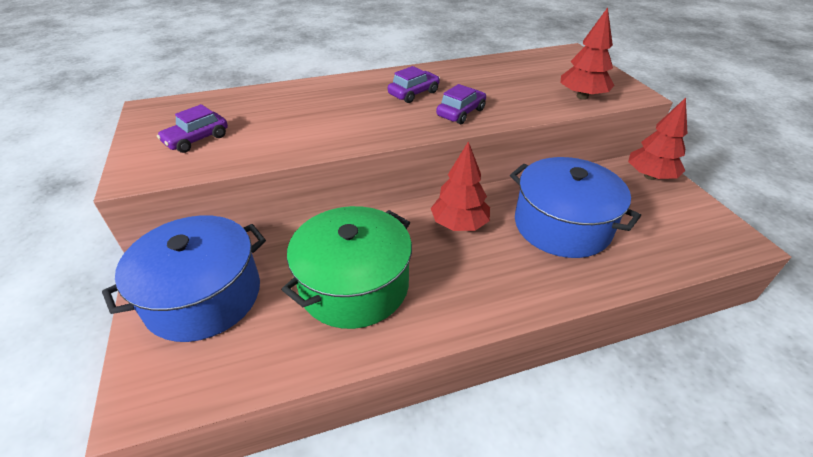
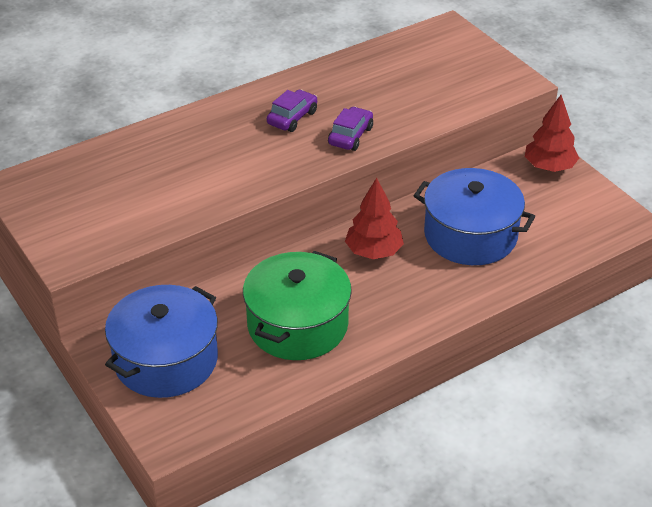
camera: 15 degrees left, 0 degrees up
purple car [157,104,228,153] -> none
red tree [561,7,614,100] -> none

